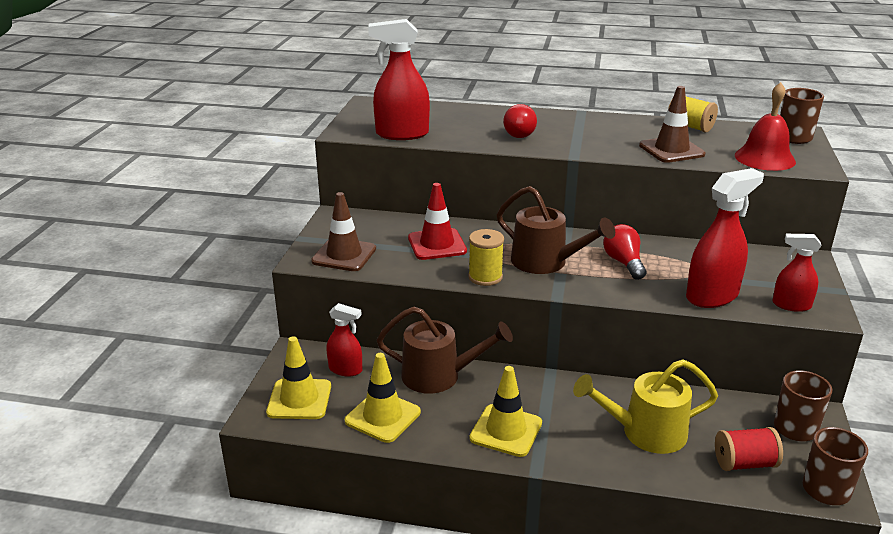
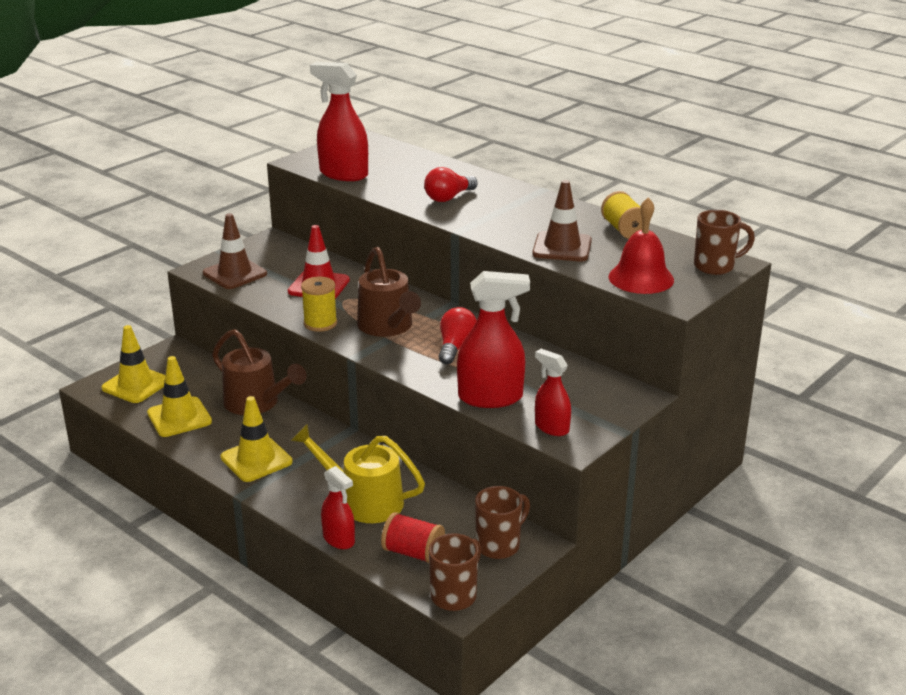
camera: 30 degrees right, 0 degrees up
red spray bottle [326,303,362,377] -> red spray bottle moved to [321,466,355,549]

